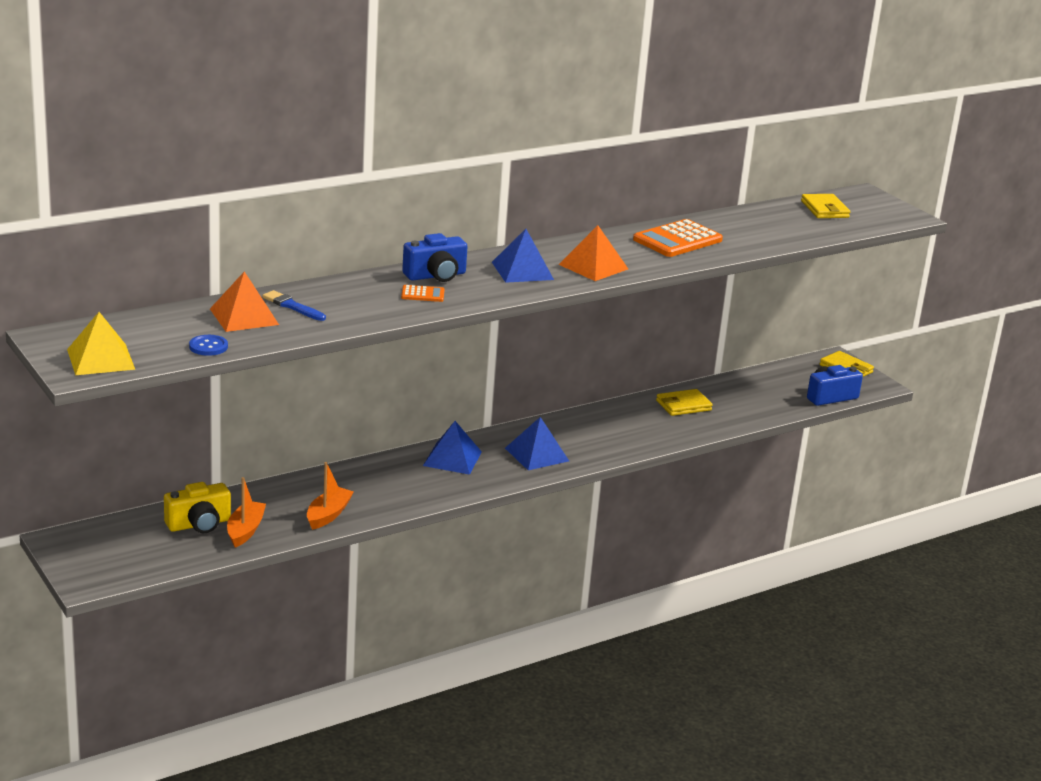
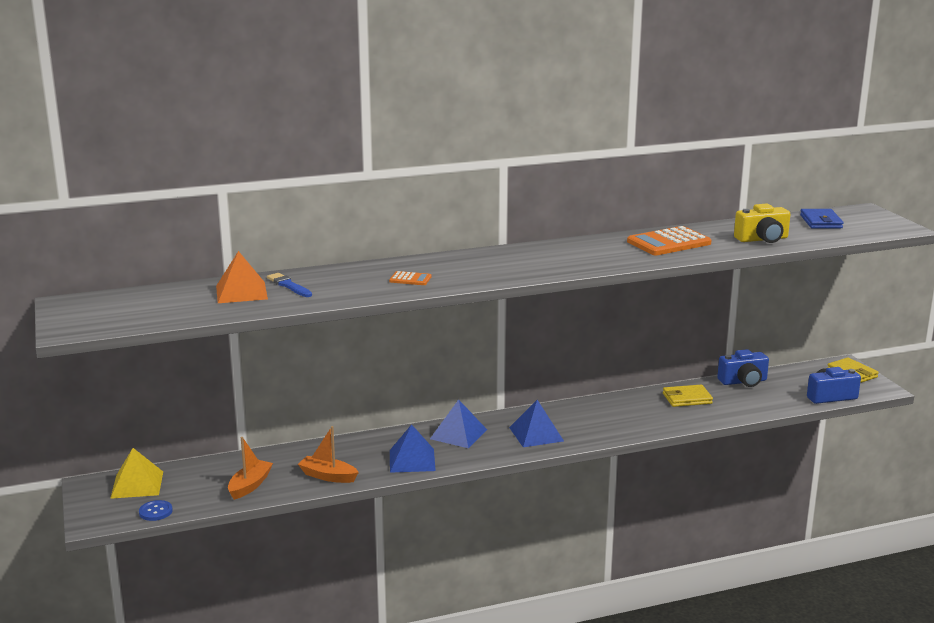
camera: 15 degrees right, 5 degrees down
yellow pyramid [67,312,135,375] -> yellow pyramid moved to [110,448,163,499]
yellow camera [164,482,231,533] -> yellow camera moved to [734,203,791,243]
blue button [189,335,228,356] -> blue button moved to [139,500,173,521]
orange boat [307,462,354,530] -> orange boat turned 105 degrees counterclockwise [298,426,359,483]
blue camera [402,233,468,282] -> blue camera moved to [717,349,769,387]
blue pyramid [492,229,554,283] -> blue pyramid moved to [390,424,436,473]
orange pyramid [559,225,628,281] -> none
yellow wallet [801,194,850,218] -> blue wallet [800,209,843,228]

